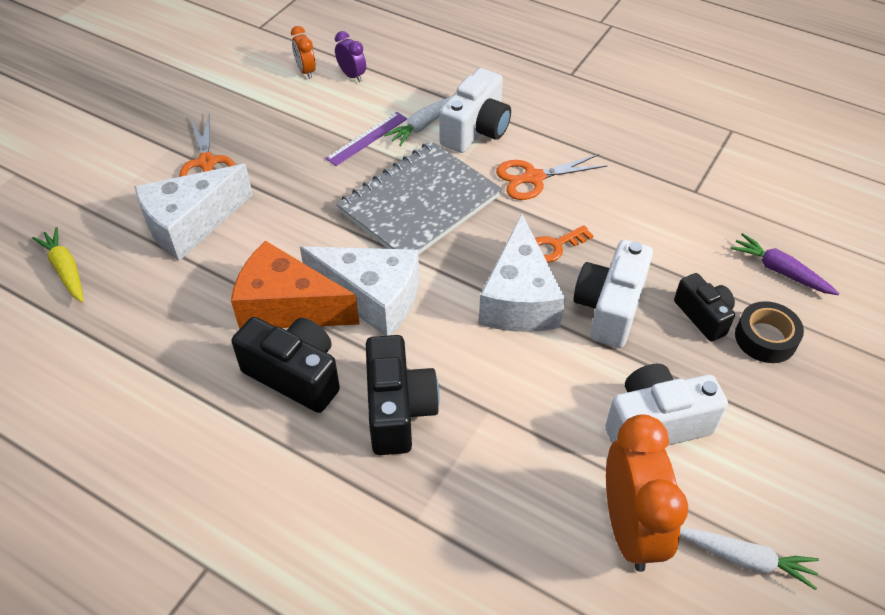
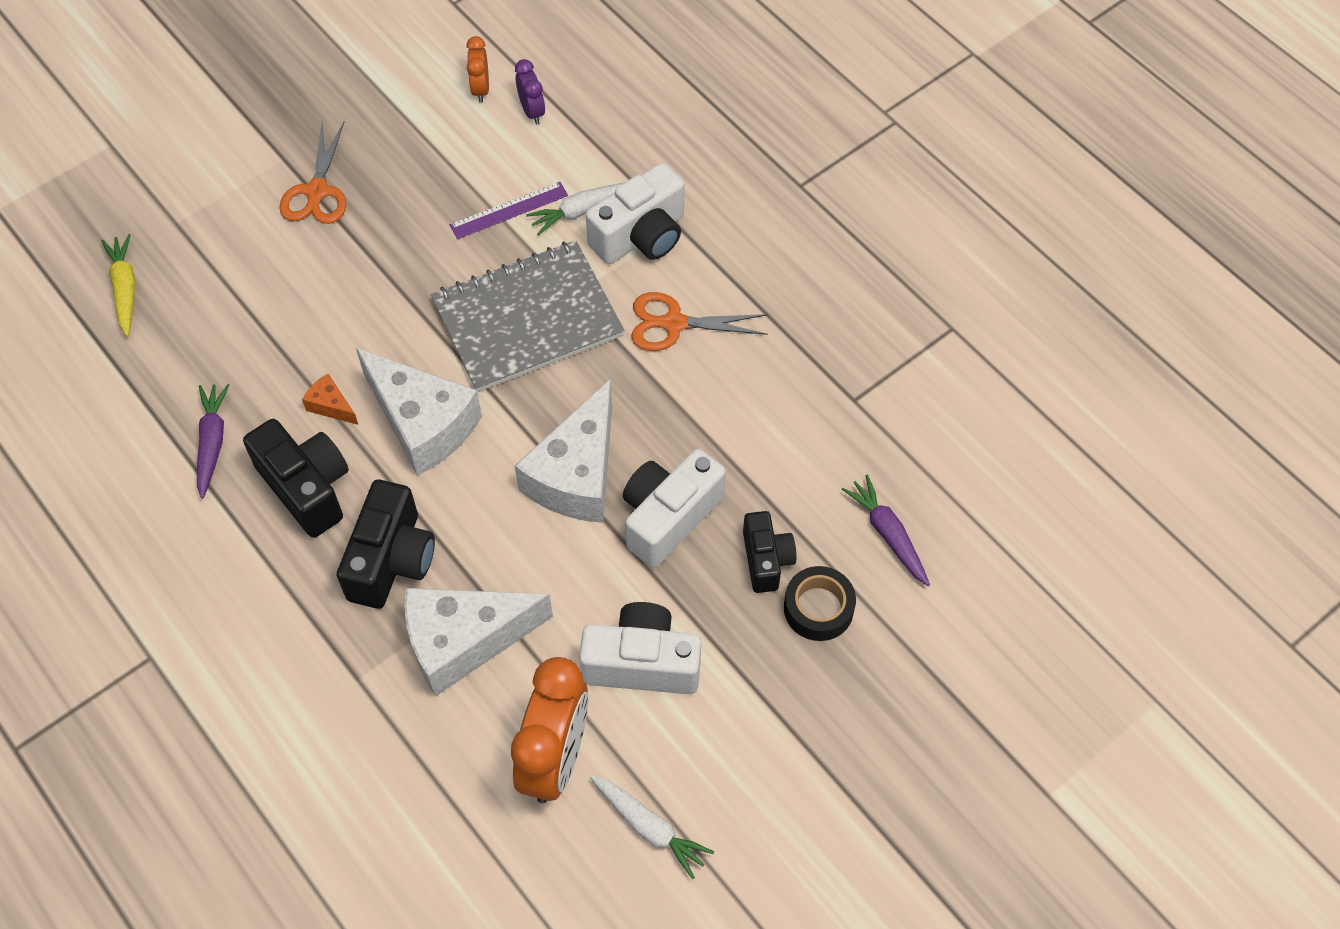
camera: 20 degrees right, 10 degrees up
white cheese [134,164,253,261] -> white cheese moved to [405,588,553,697]
orange cheese [231,241,359,329] -> orange cheese [302,374,358,425], size x0.43
orange key [535,225,593,263] -> none
none -> purple carrot [197,384,230,499]

